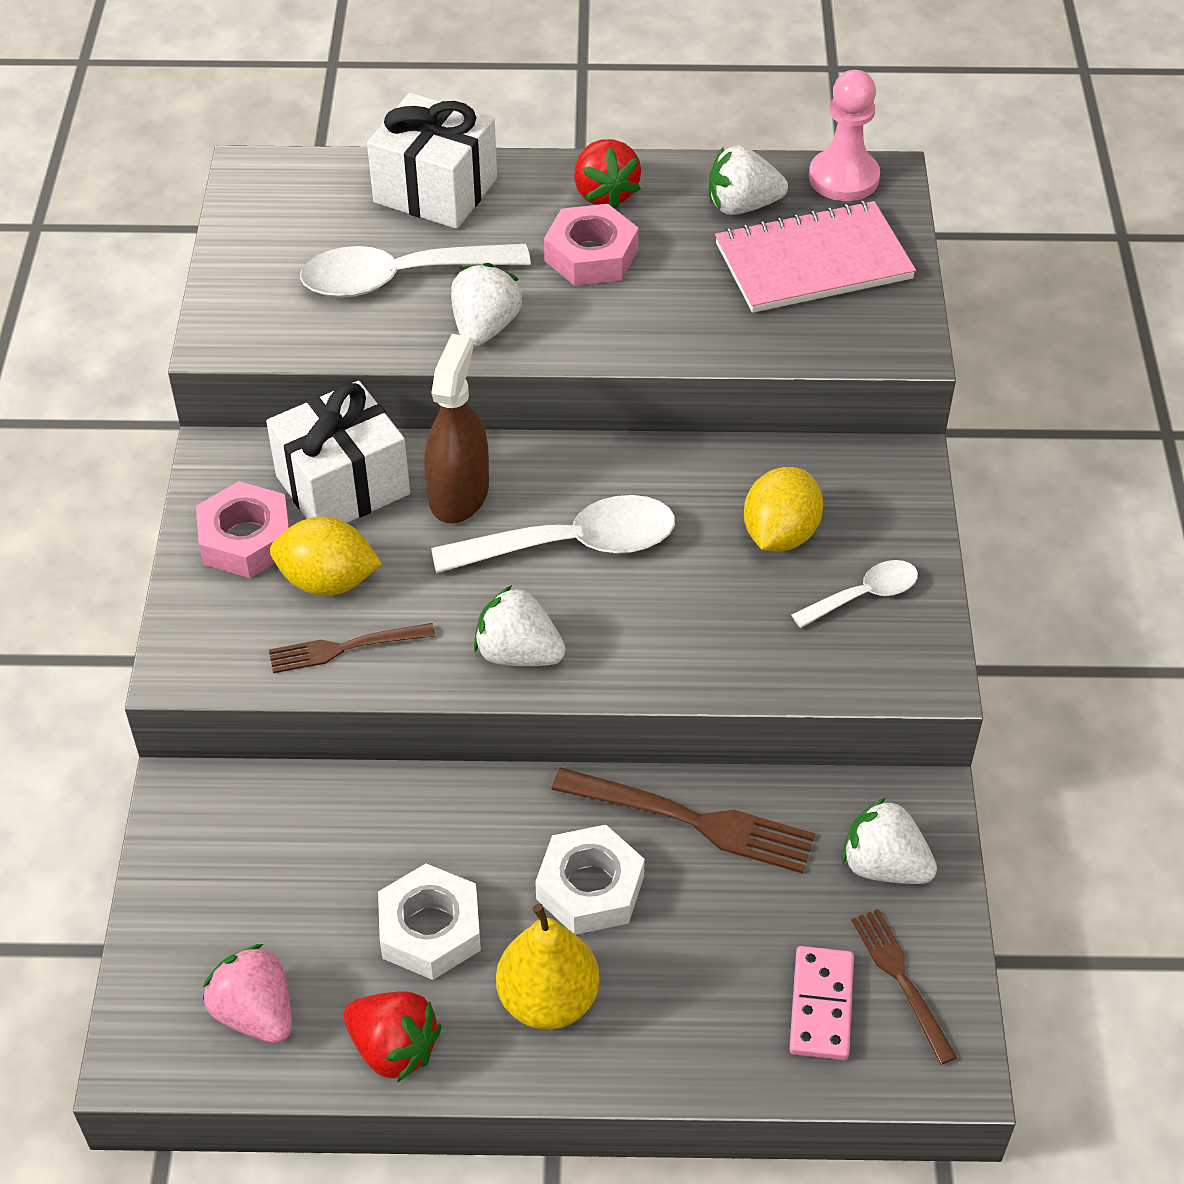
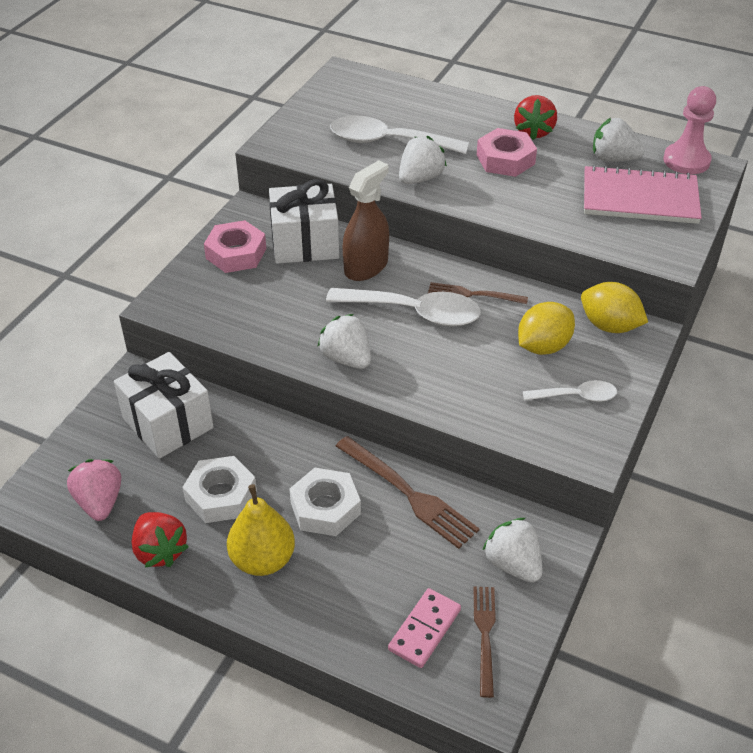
camera: 25 degrees right, 5 degrees down
brown fork [269,623,435,673] -> brown fork moved to [428,282,528,304]
yellow lemon [270,516,382,596] -> yellow lemon moved to [581,282,648,333]
white gift [367,92,497,229] -> white gift moved to [114,352,213,459]

